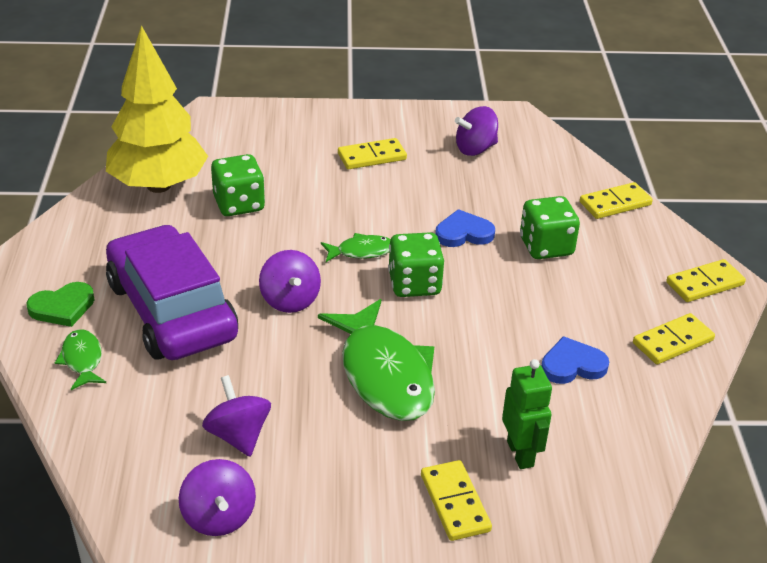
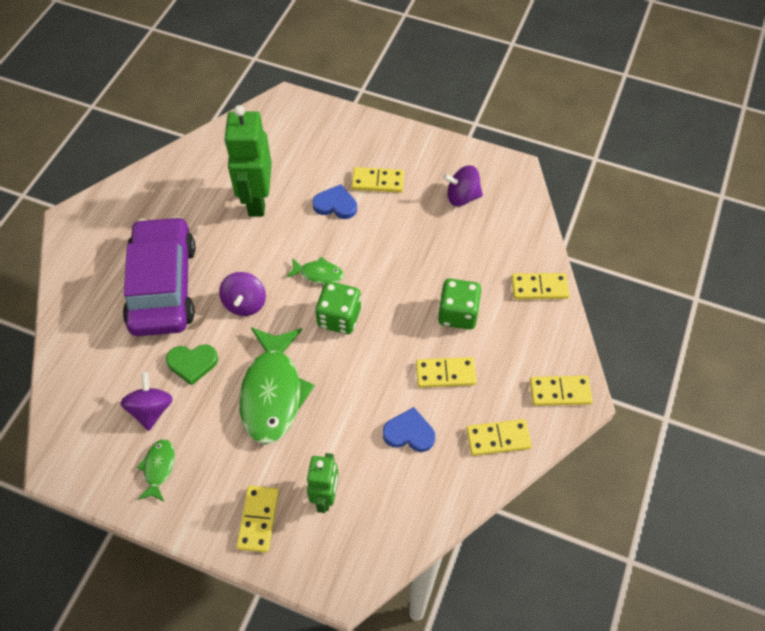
camera: 25 degrees right, 20 degrees up
green heart [26,282,94,327] -> green heart moved to [166,344,218,385]
green fish [55,329,106,390] -> green fish moved to [137,439,175,501]
yellow tree [106,25,208,193] -> none
purple spinning top [179,459,256,536] -> none
green dice [211,154,265,216] -> green robot [224,105,272,217]
blue heart [435,209,495,247] -> blue heart moved to [312,184,357,219]
none -> yellow domino [416,357,477,388]

